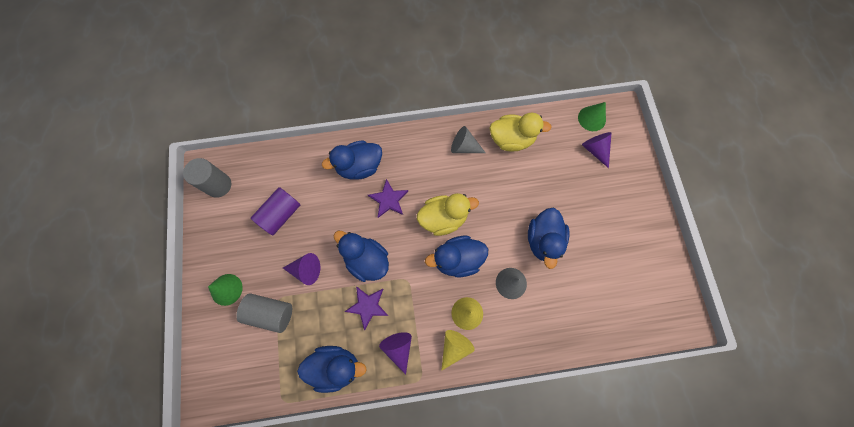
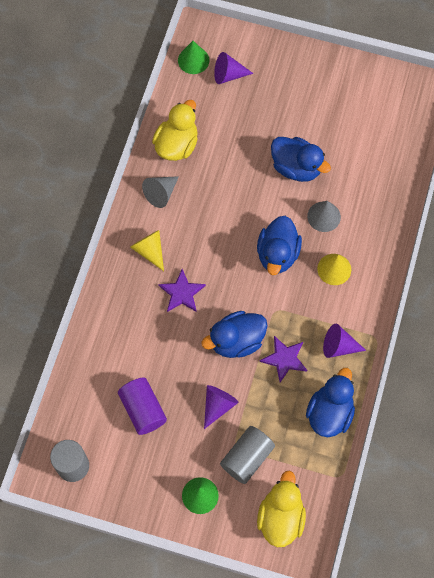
camera: 65 degrees left, 5 degrees down
blue duck [322,140,382,180] -> none
yellow duck [417,193,479,236] -> yellow duck moved to [257,470,306,547]
yellow cone [441,330,475,371] -> yellow cone moved to [130,230,164,271]

